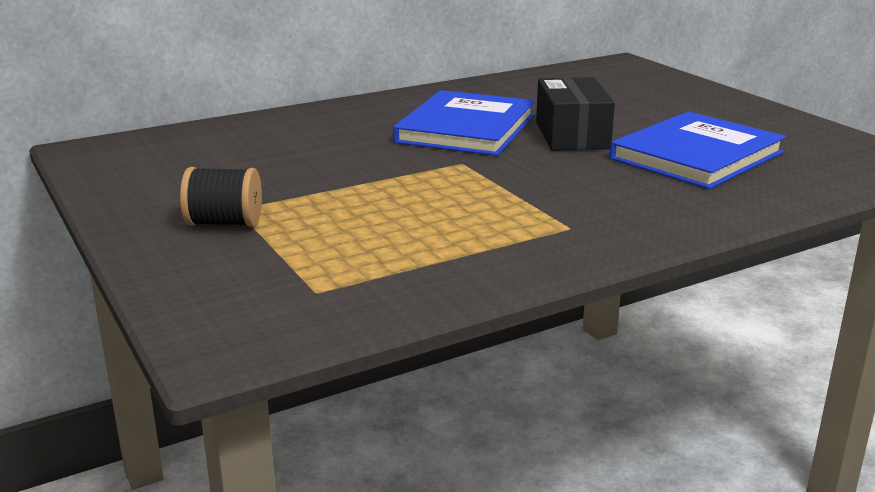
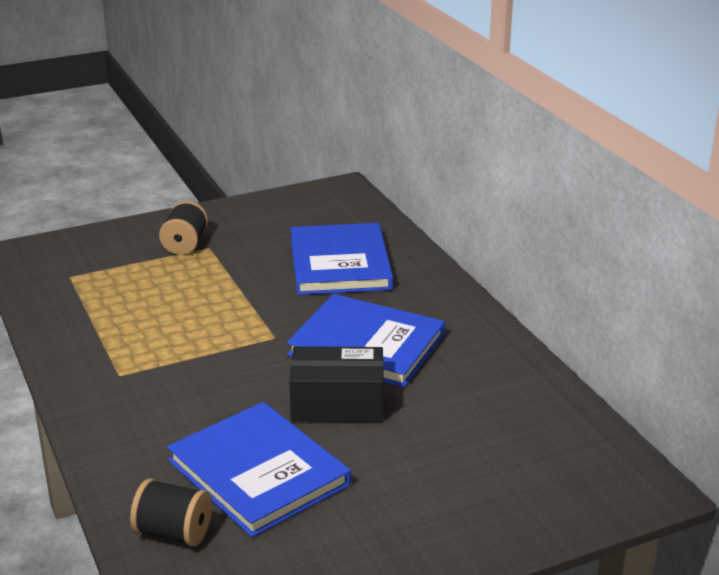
camera: 95 degrees right, 5 degrees up
none -> black spool [130,478,212,547]
none -> blue book [290,223,393,295]

